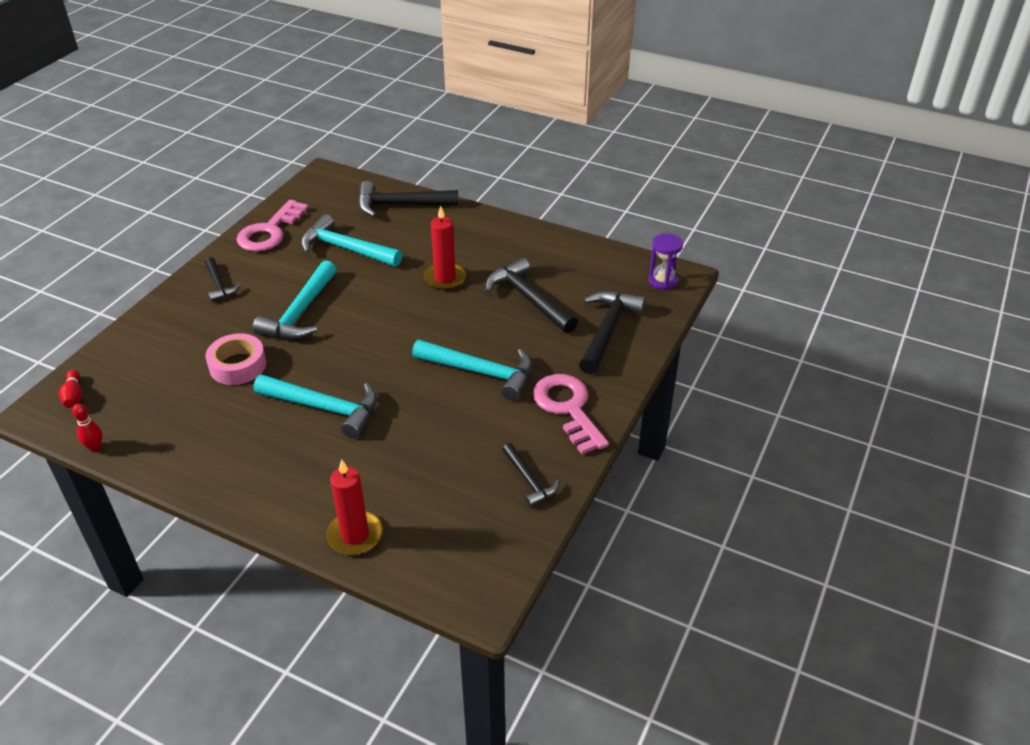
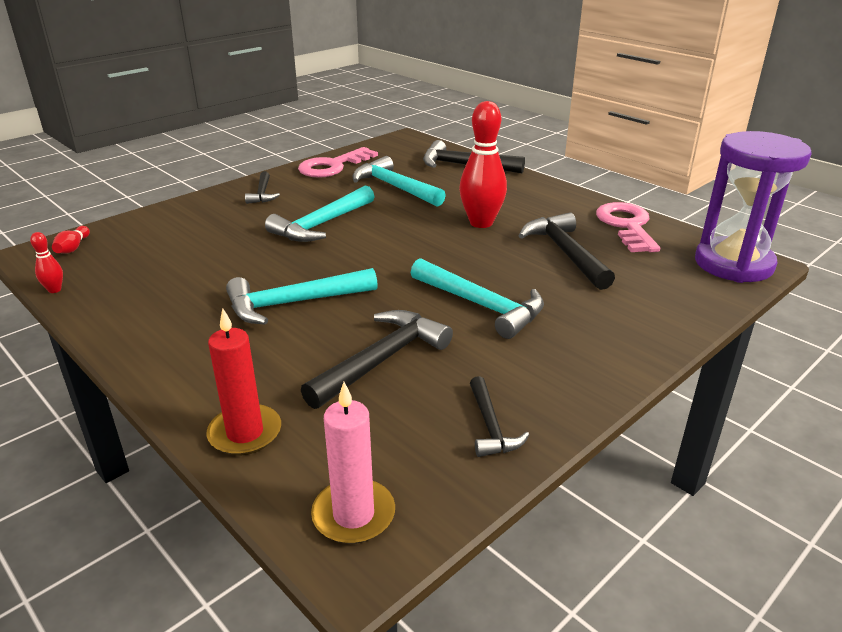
camera: 20 degrees right, 10 degrees down
pink tape [205,333,266,385] -> none
turquoise hammer [254,375,377,438] -> turquoise hammer turned 120 degrees clockwise [226,268,378,325]
red candle [424,206,466,290] -> red bowling pin [459,101,507,228]
pink key [533,374,609,454] -> pink key moved to [596,202,660,252]
black hammer [579,291,646,375] -> black hammer moved to [301,310,453,409]
purple hourglass [648,234,683,291] -> purple hourglass [695,131,812,283], size x2.13
none -> pink candle [311,382,395,544]

